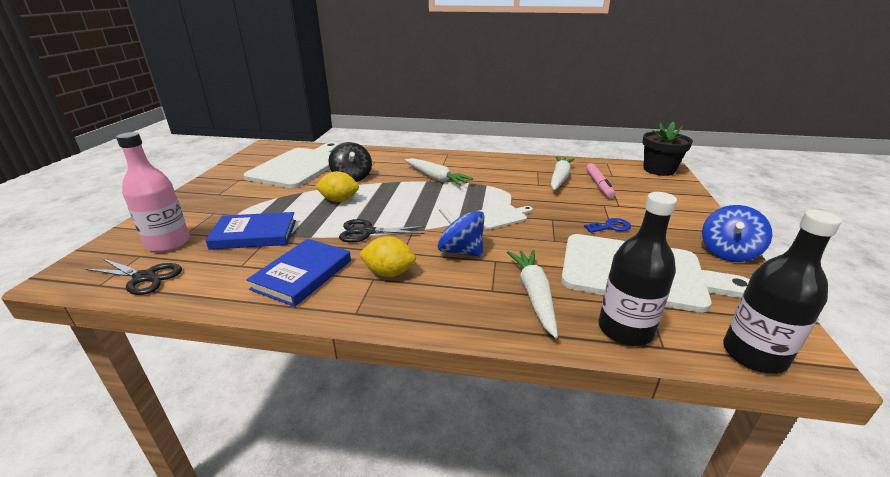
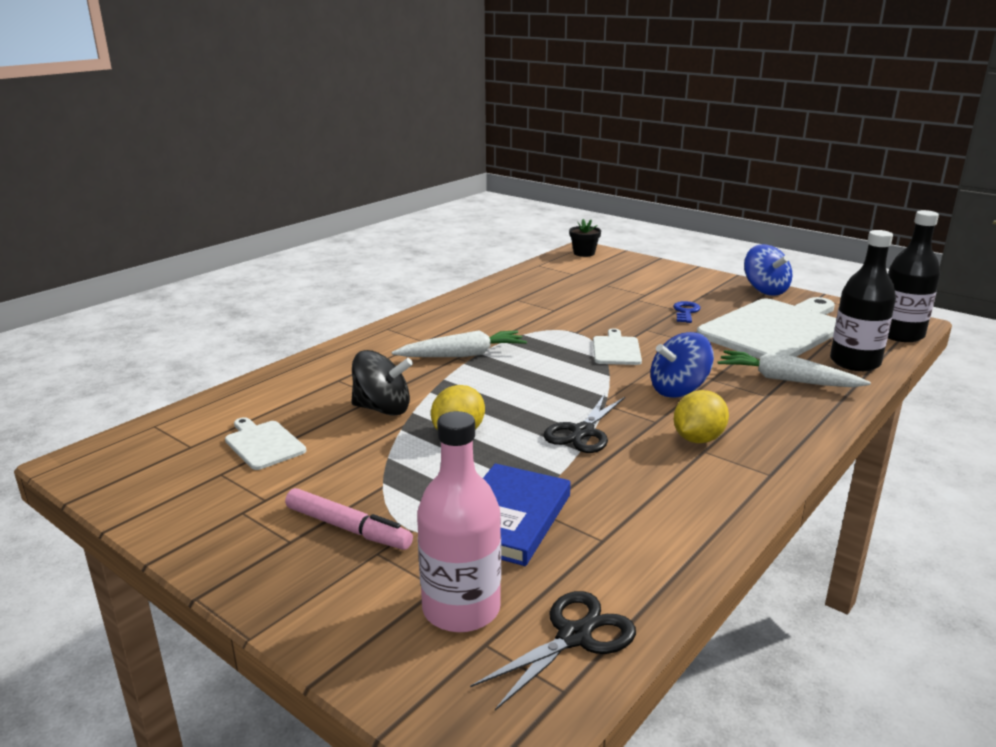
camera: 60 degrees left, 5 degrees down
white cutting board [244,142,339,188] -> white cutting board [225,417,306,470], size x0.45
blue book [247,239,351,307] -> none
white carrot [551,156,575,190] -> none
pink marker [586,163,615,198] -> pink marker moved to [285,488,413,550]
black flower pot [642,122,693,176] -> black flower pot [569,219,601,257], size x0.60

